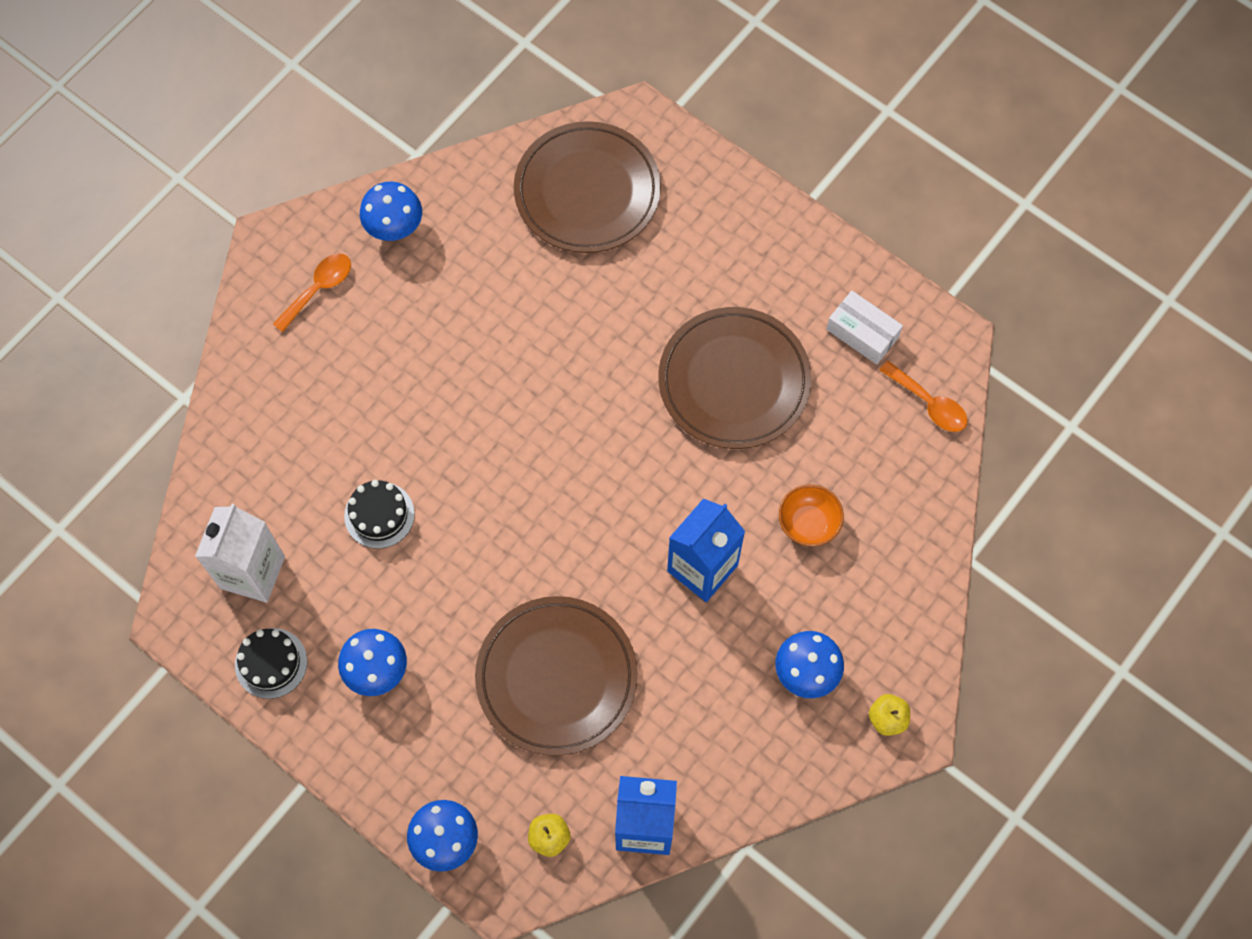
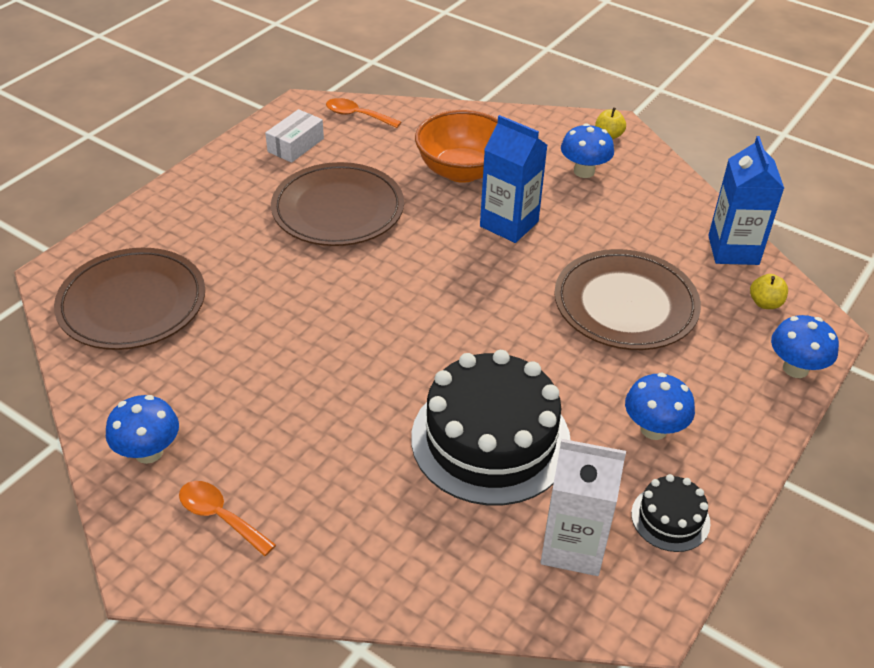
camera: 95 degrees left, 25 degrees down
black cake [344,480,415,549] -> black cake [411,350,571,505], size x2.17
orange bowl [779,485,844,547] -> orange bowl [415,110,498,183], size x1.85
orange spoon [879,361,967,432] -> orange spoon turned 105 degrees counterclockwise [326,98,401,128]

